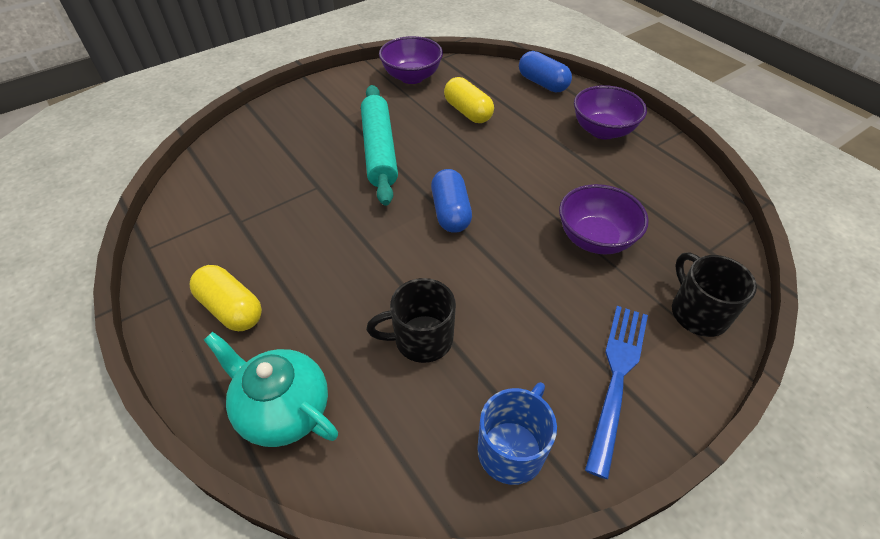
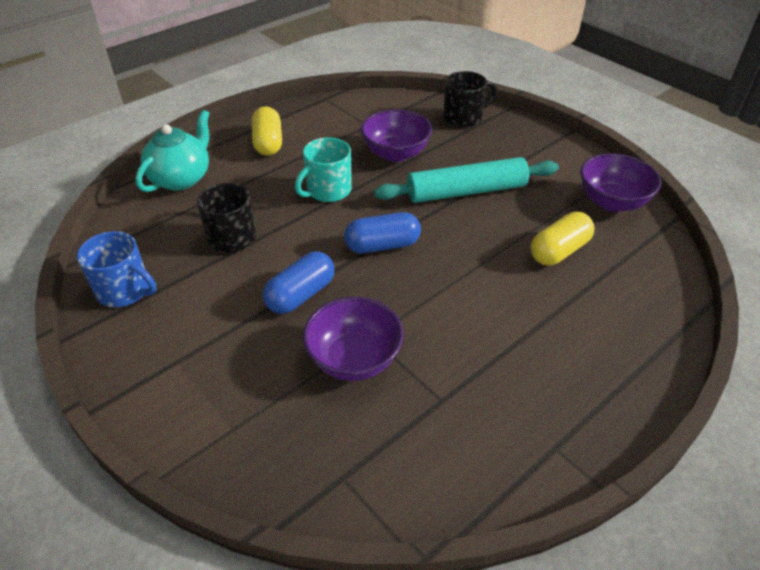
camera: 85 degrees right, 5 degrees down
yellow capsule [190,265,262,331] -> yellow capsule turned 45 degrees counterclockwise [252,106,282,156]
blue capsule [519,51,572,92] -> blue capsule moved to [263,251,334,314]
purple bowl [574,85,647,139] -> purple bowl moved to [361,109,432,162]
blue fork [585,306,648,479] -> none
black mug [672,252,757,337] -> black mug moved to [443,71,497,128]
none -> turquoise mug [295,137,352,202]

